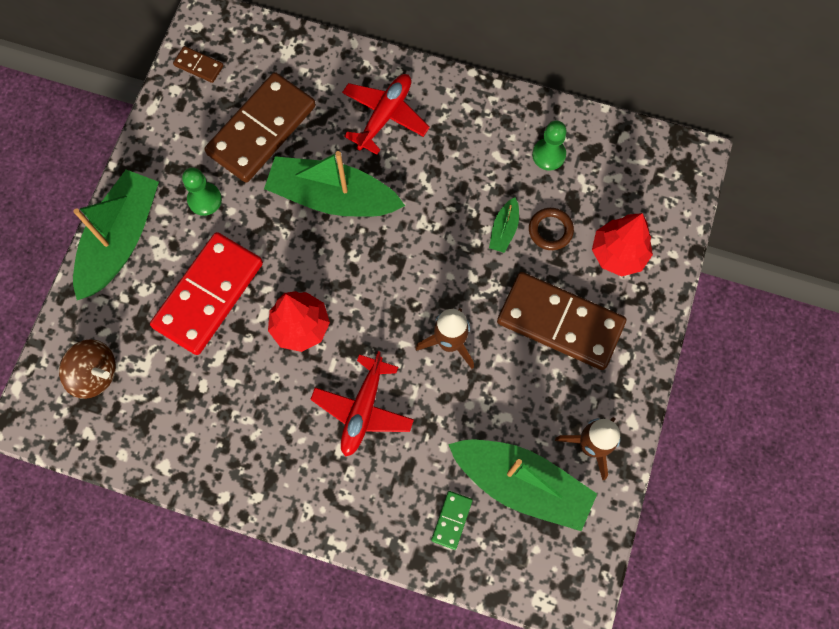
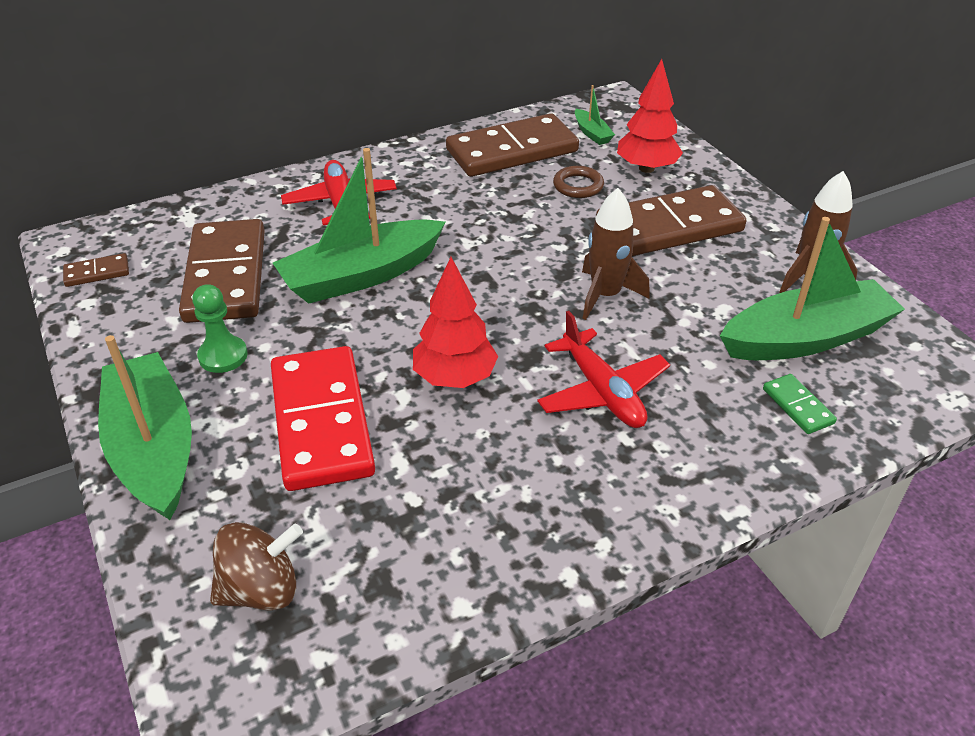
camera: 45 degrees left, 30 degrees down
green boat [489,197,519,253] -> green boat moved to [575,85,615,145]
green pawn [532,121,567,170] -> brown domino [446,113,579,177]

